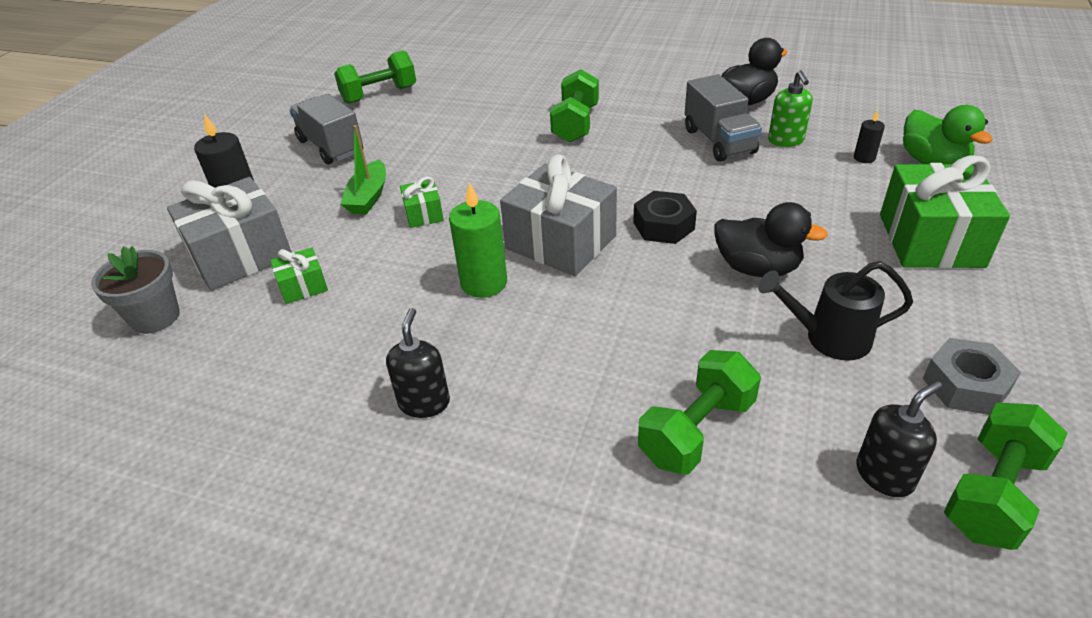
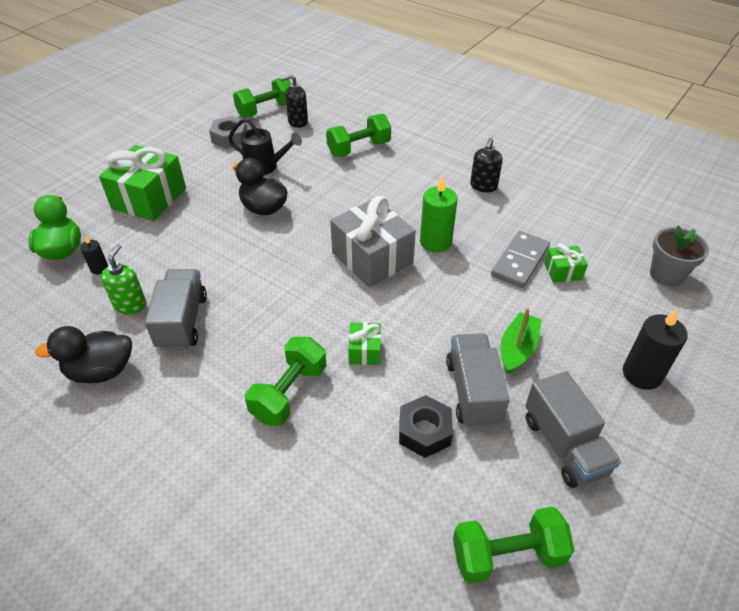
camera: 165 degrees left, 5 degrees up
grey gift [167,177,292,291] -> none
green gift [400,177,444,228] -> green gift moved to [348,322,381,365]
black nut [633,191,697,244] -> black nut moved to [399,395,453,458]
none -> grey truck [446,333,510,428]
none -> grey domino [491,231,550,288]

